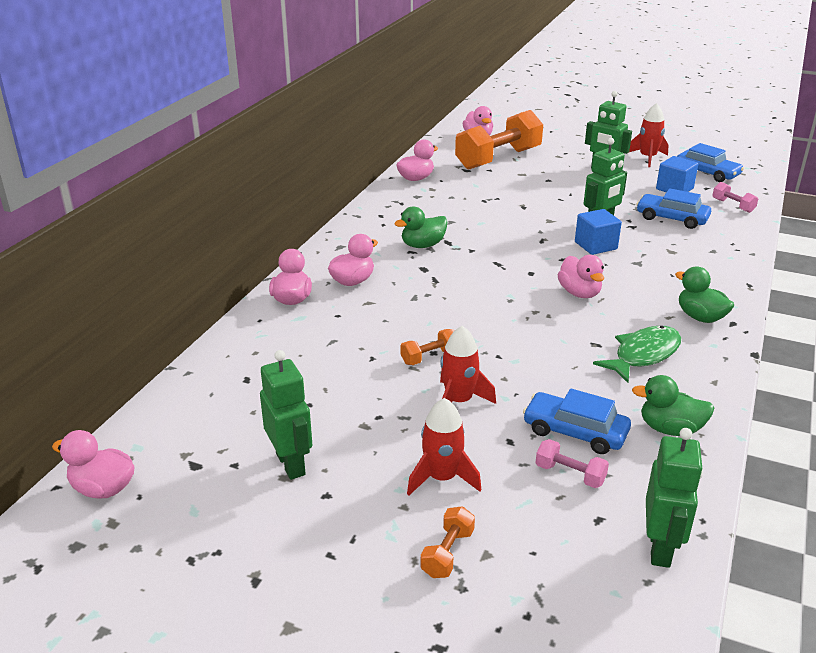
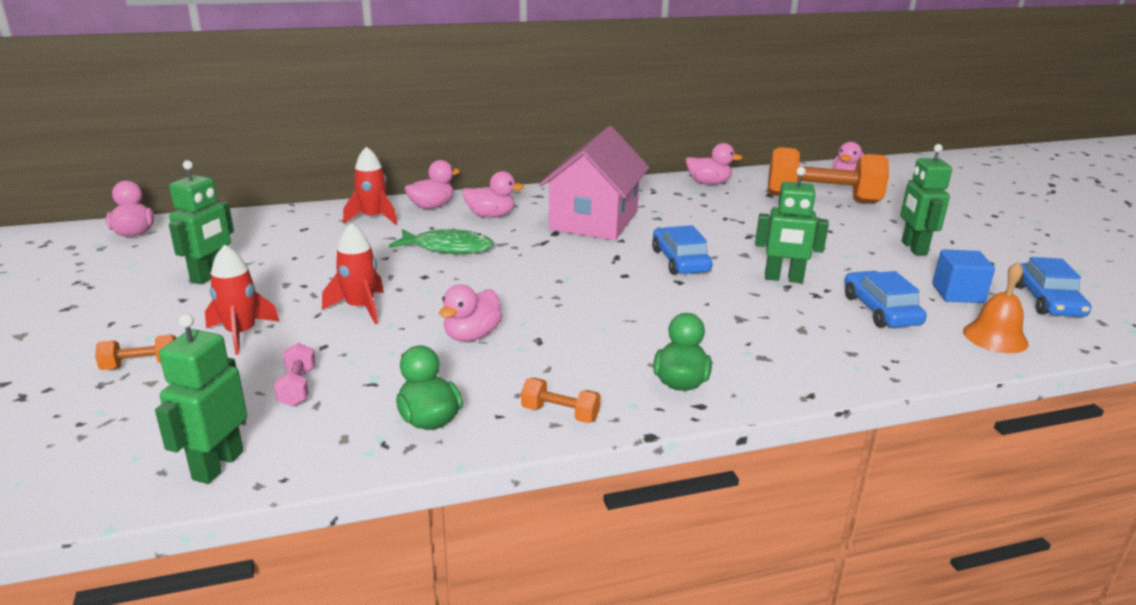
camera: 50 degrees right, 5 degrees down
green duck [394,206,448,248] -> pink house [539,126,649,240]
orange dumbbell [401,329,454,365] -> orange dumbbell moved to [521,378,601,423]
blue car [523,388,631,454] -> blue car moved to [652,225,713,275]
pink duck [558,255,604,298] -> pink duck moved to [439,285,502,341]
blue cube [575,209,622,255] -> none
green fish [593,326,681,383] -> green fish moved to [389,228,494,254]
red rocket [629,103,669,167] -> red rocket moved to [343,146,397,225]
green robot [646,428,703,568] -> green robot turned 135 degrees clockwise [155,314,247,484]
pink dumbbell [712,182,758,213] -> orange bell [963,262,1028,353]

